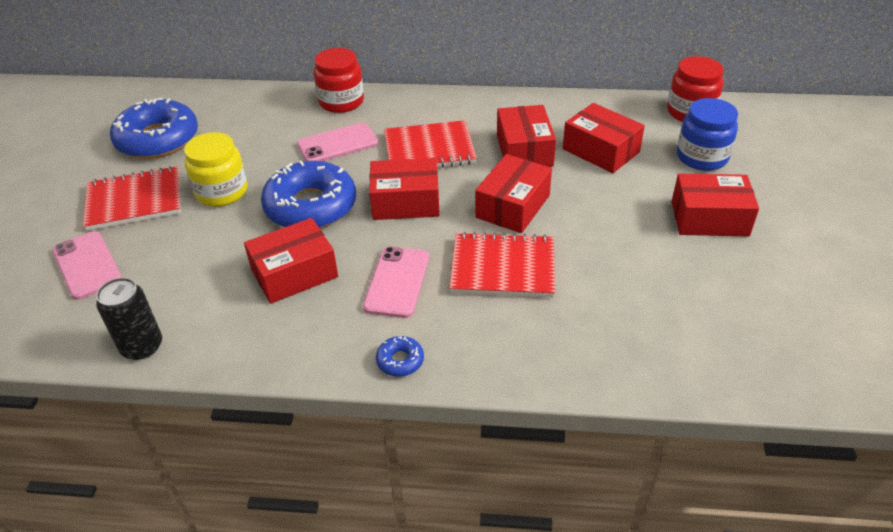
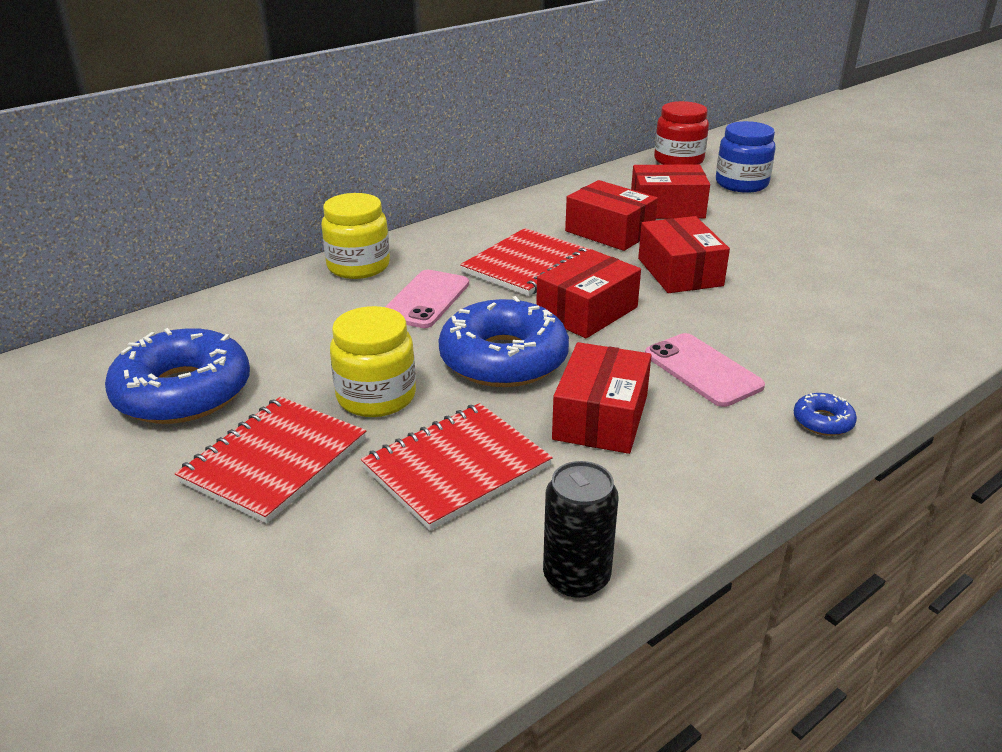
camera: 45 degrees left, 10 degrees down
pink phone [53,231,122,300] -> none
red jar [314,48,364,113] -> yellow jar [321,193,390,279]
red notebook [450,232,555,297] -> red notebook moved to [361,403,553,531]
red box [672,174,759,237] -> none

